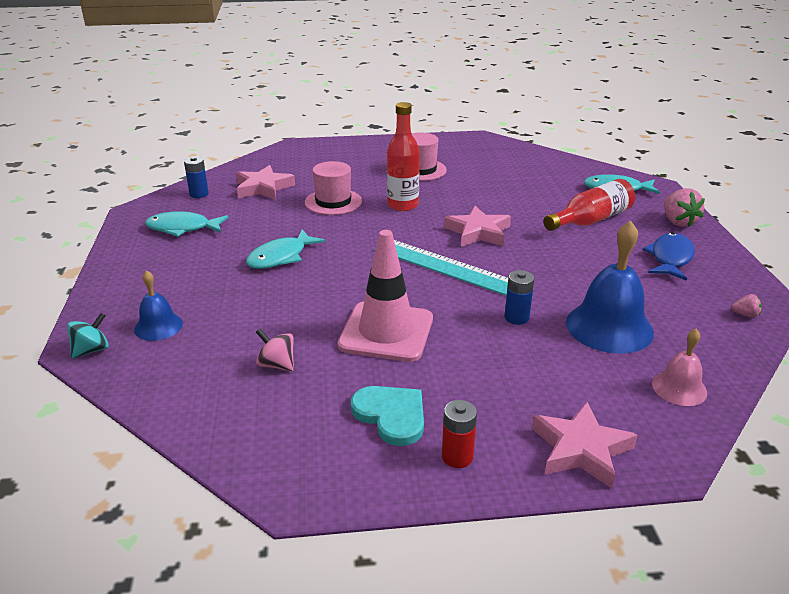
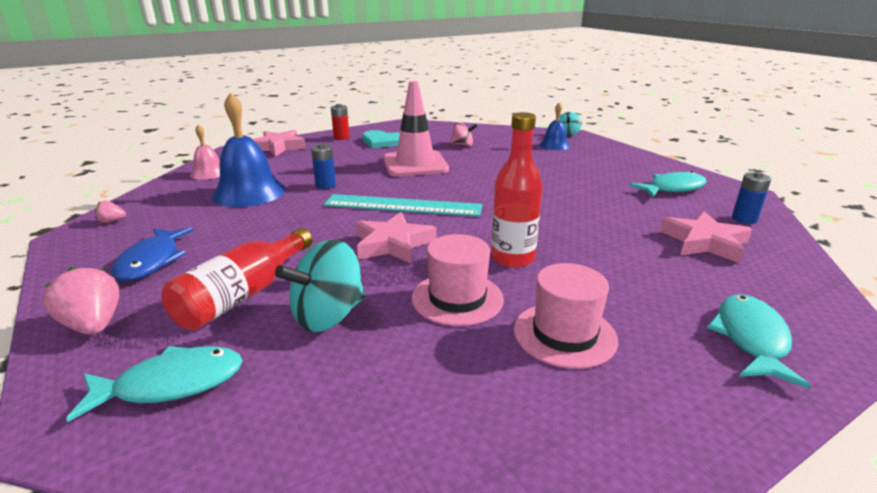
camera: 155 degrees right, 5 degrees down
turquoise fish [246,229,325,269] -> turquoise fish moved to [707,295,811,389]
pink hat [305,161,362,215] -> pink hat moved to [411,234,504,326]
none -> turquoise spinning top [275,239,365,332]

